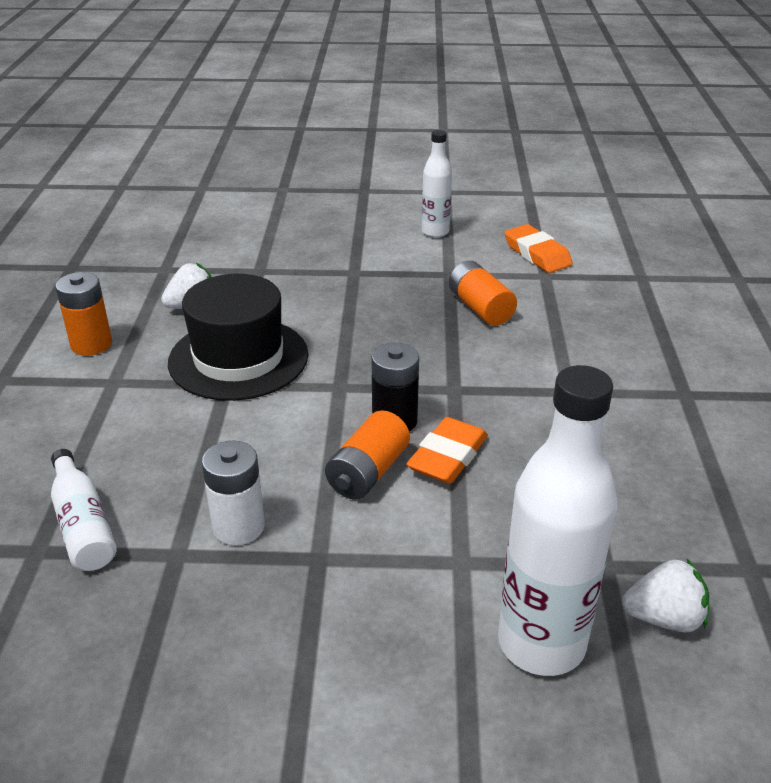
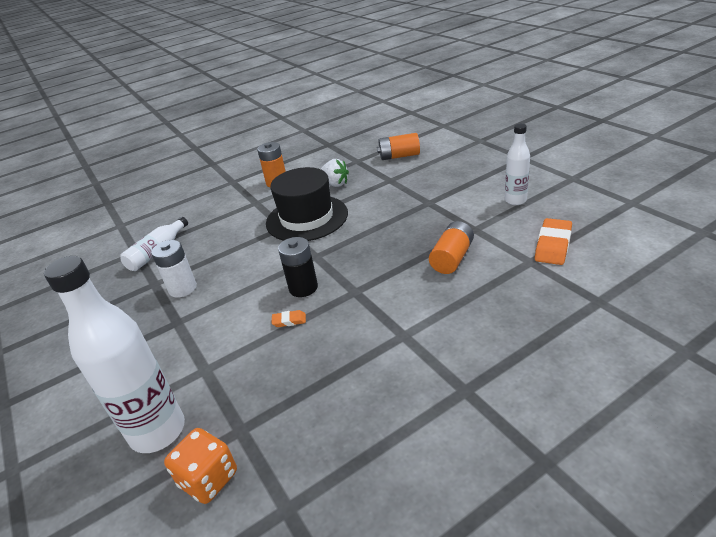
camera: 60 degrees right, 0 degrees up
orange battery [325,410,410,500] -> orange battery moved to [377,133,420,160]
orange eraser [406,417,488,484] -> orange eraser [271,310,306,327], size x0.50
white strawberry [622,559,709,633] -> orange dice [164,428,237,504]

